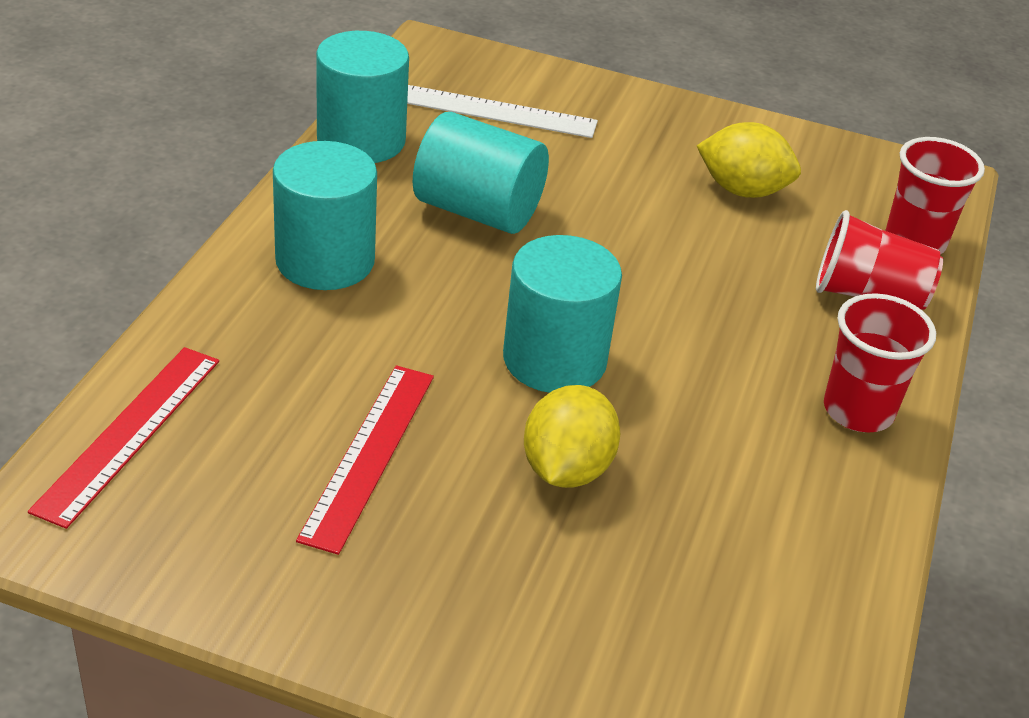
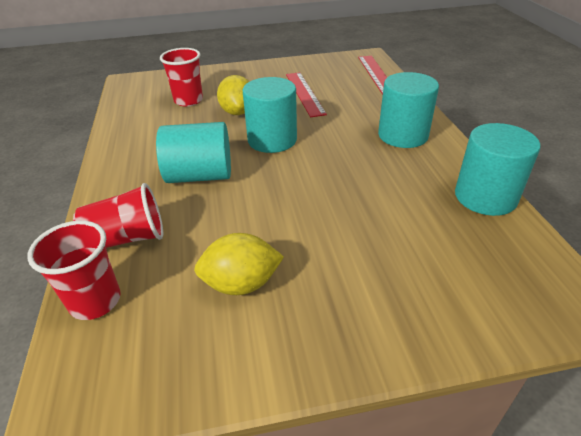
camera: 155 degrees right, 0 degrees up
white ruler [407,85,598,138] -> none
turquoise cylinder [413,112,549,234] -> turquoise cylinder moved to [156,122,231,183]
red cup [824,293,936,432] -> red cup moved to [160,48,203,107]

